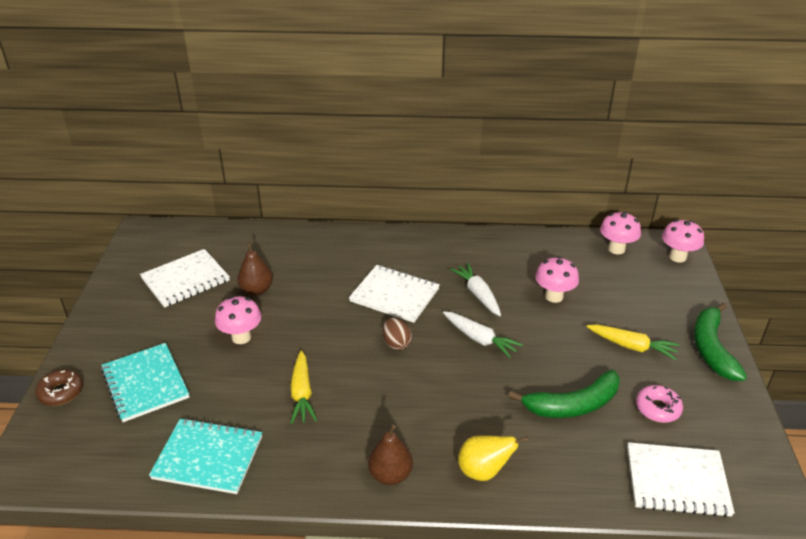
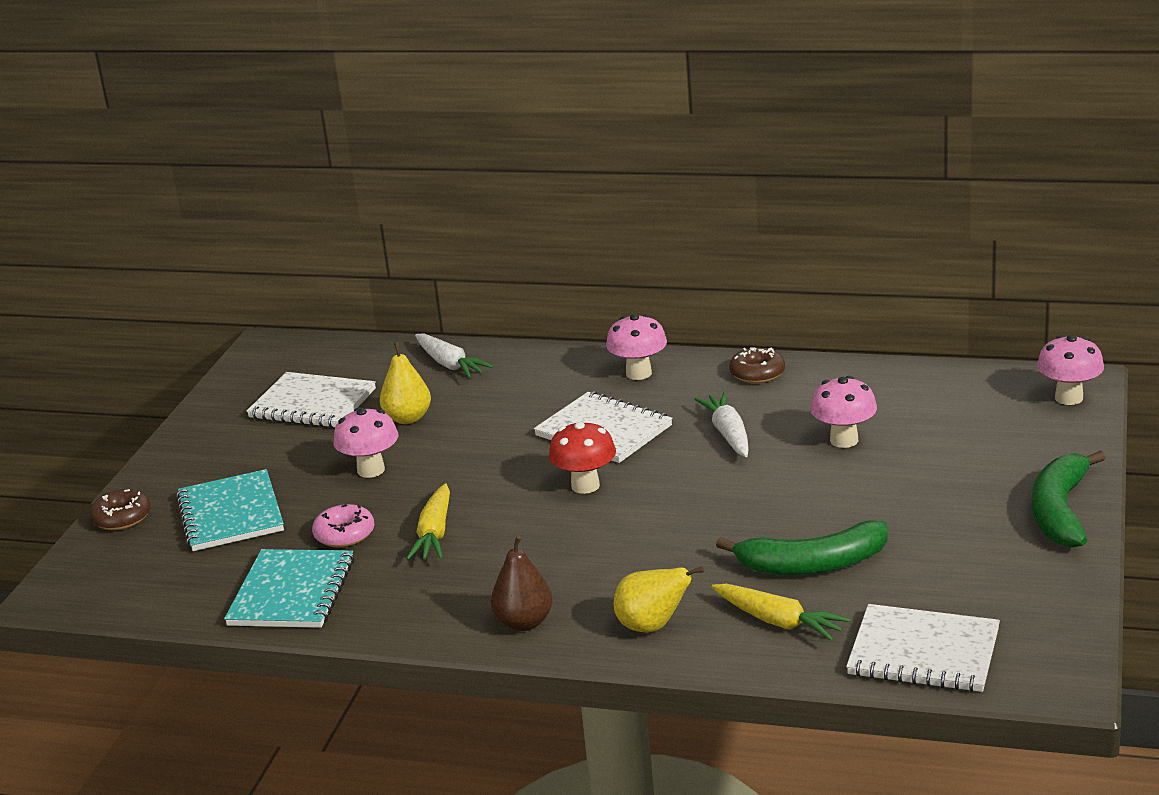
camera: 15 degrees right, 10 degrees down
white notebook [140,249,230,308] -> white notebook turned 45 degrees clockwise [247,372,376,428]
turquoise notebook [149,418,262,494] -> turquoise notebook turned 75 degrees clockwise [224,549,354,628]
brown pear [237,242,273,295] -> yellow pear [380,341,431,424]
brown egg [383,318,412,350] -> red mushroom [549,420,616,494]
white carrot [443,311,523,358] -> white carrot moved to [415,333,494,378]
yellow carrot [587,325,680,360] -> yellow carrot moved to [712,584,851,641]
pink mushroom [600,212,641,254] -> pink mushroom moved to [606,314,667,380]
pink donut [636,385,683,423] -> pink donut moved to [312,504,374,547]
none -> brown donut [729,347,785,383]

